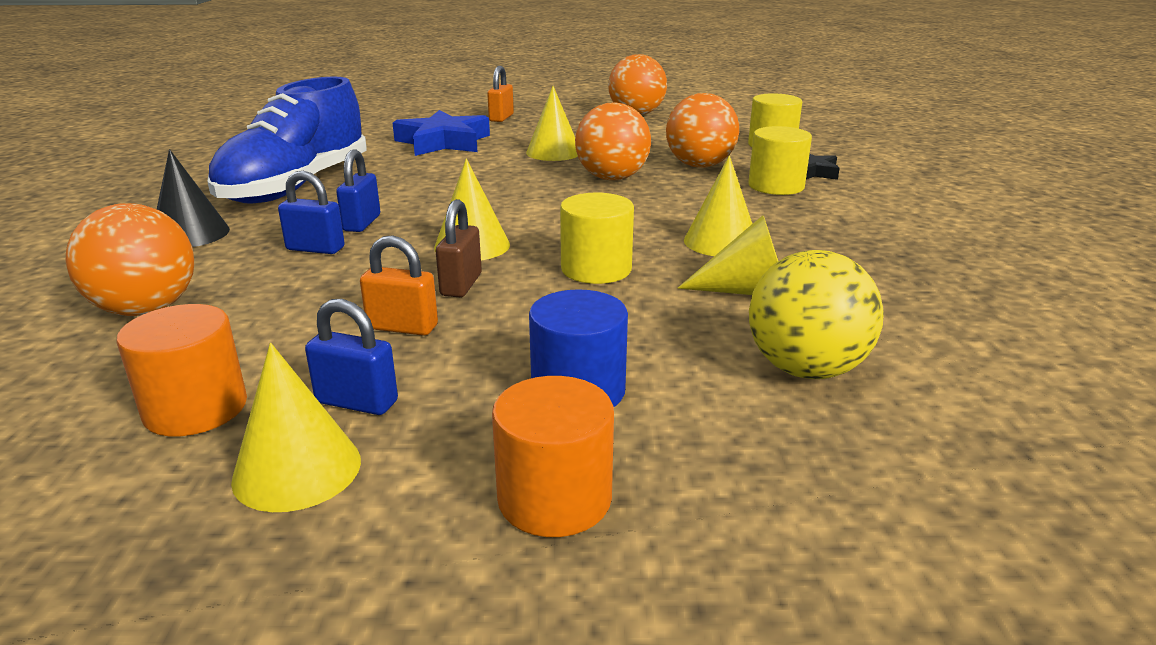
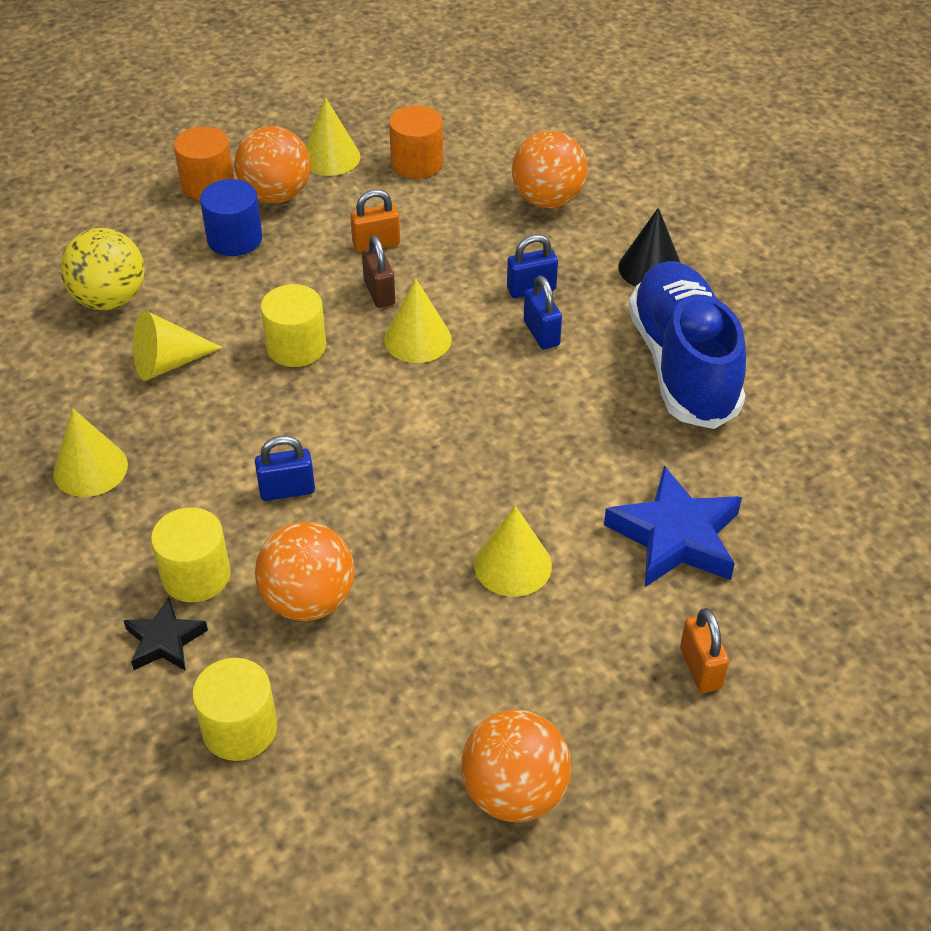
camera: 150 degrees right, 20 degrees up
blue padlock [305,299,398,415] -> blue padlock moved to [255,436,315,501]
orange ball [575,102,651,180] -> orange ball moved to [234,126,311,203]
yellow cone [684,155,753,256] -> yellow cone moved to [53,409,128,497]

